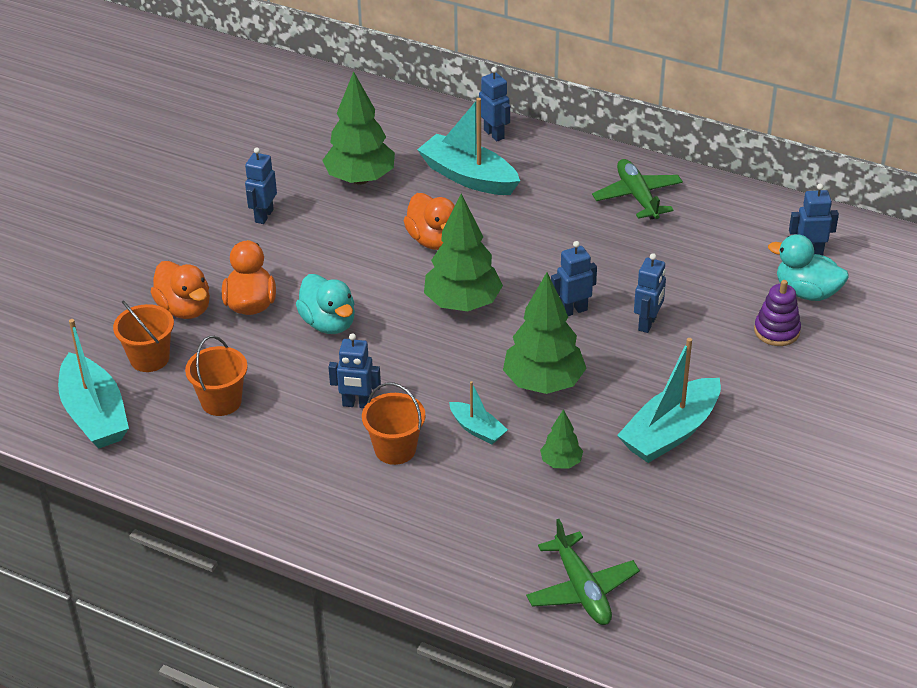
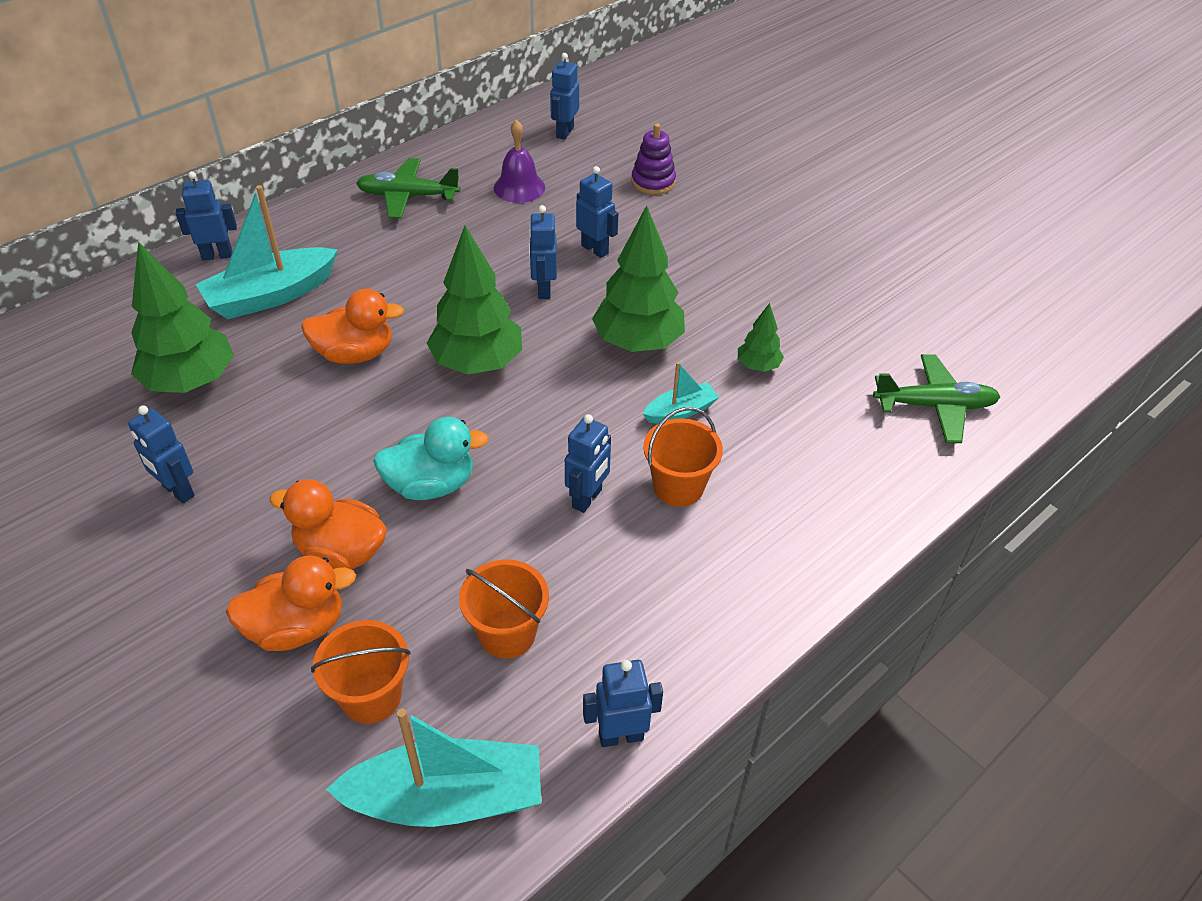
camera: 70 degrees left, 5 degrees up
turquoise boat [617,338,721,463] -> none
turquoise duck [768,234,849,301] -> none
none -> purple bell [494,120,545,203]
none -> blue robot [583,660,663,747]

